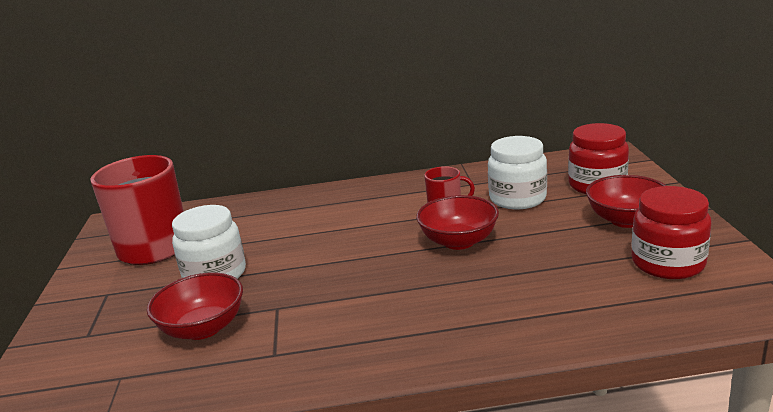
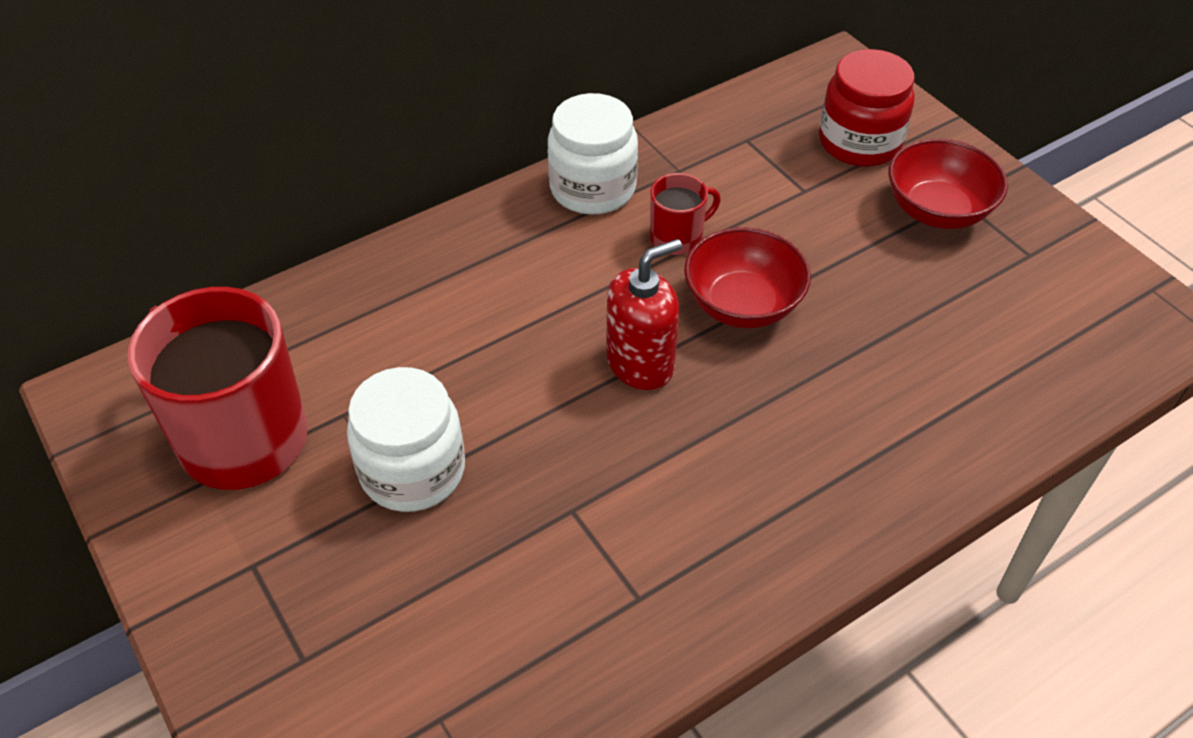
camera: 30 degrees left, 25 degrees up
red bowl [147,273,243,340] -> none
white jar [488,136,547,209] -> white jar moved to [548,93,638,215]
red jar [631,186,711,279] -> none
none -> red soap dispenser [606,239,682,390]

